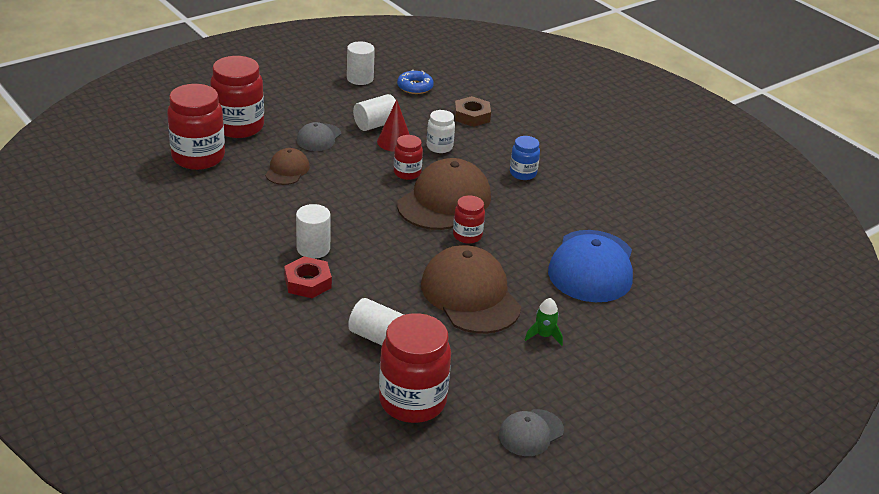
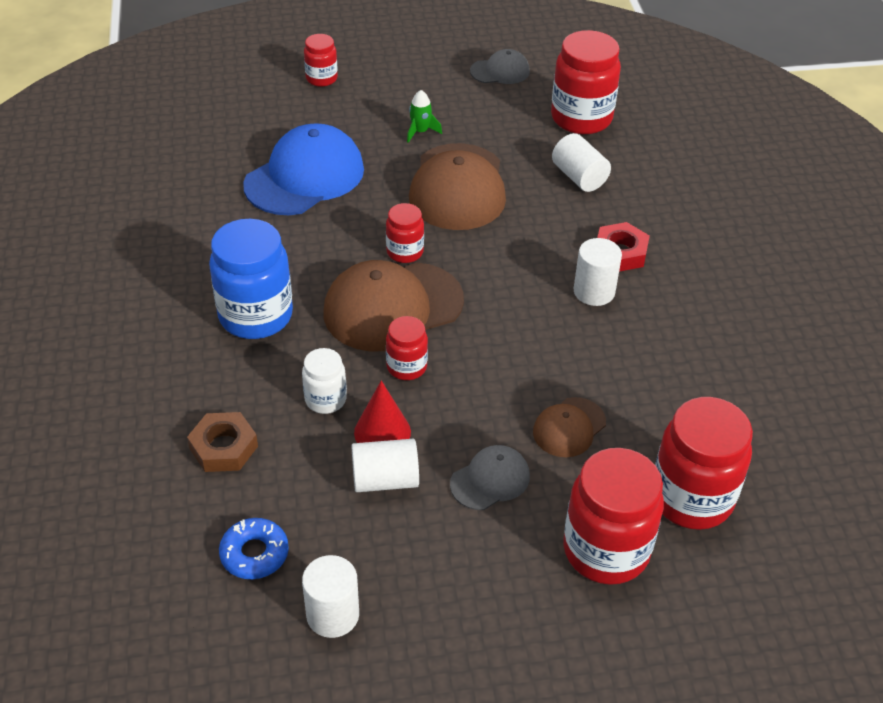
camera: 150 degrees left, 10 degrees up
blue jar [510,136,540,180] -> blue jar [209,219,293,339], size x1.89
none -> red jar [304,34,338,87]

